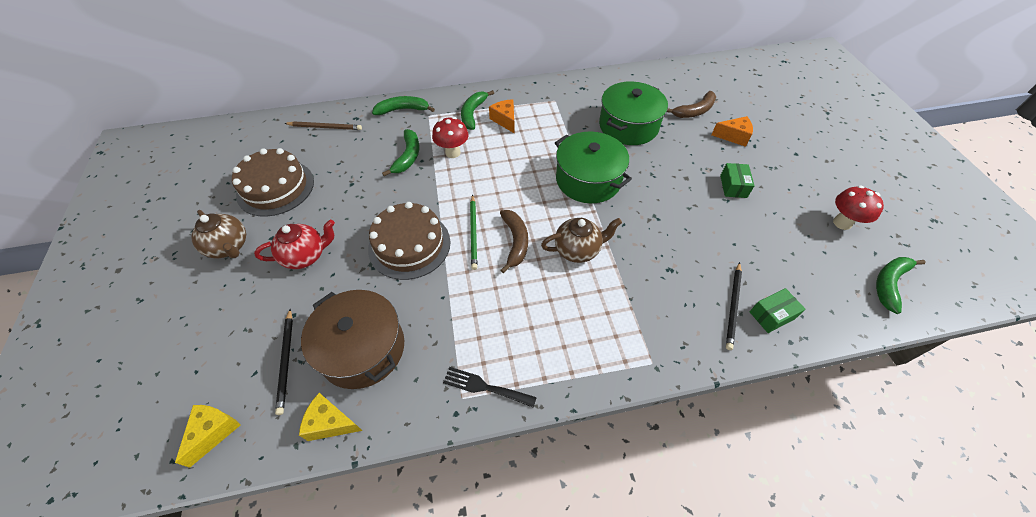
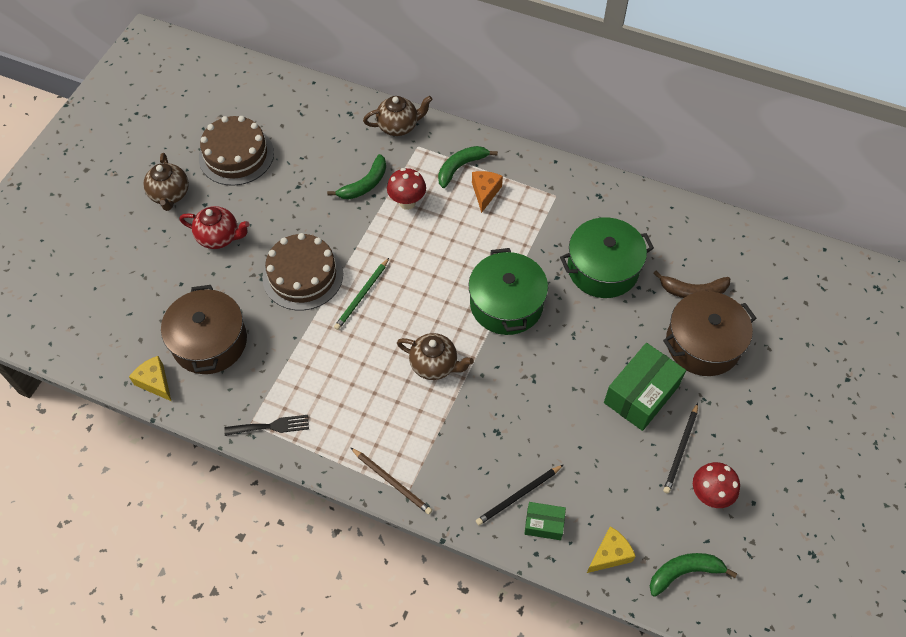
camera: 35 degrees right, 5 degrees up
yellow cheese [175,405,240,468] -> yellow cheese moved to [587,526,636,573]
black pencil [275,309,293,415] -> black pencil moved to [663,403,698,494]
brown pencil [284,121,362,130] -> brown pencil moved to [351,448,432,515]
green banana [372,96,435,115] -> brown teapot [363,96,433,136]
black fork [443,367,537,408] -> black fork turned 120 degrees clockwise [224,415,309,436]
brown banana [500,210,528,273] -> none
orange cheese [711,116,753,147] -> brown pot [663,291,756,376]
green box [720,163,755,198] -> green box [604,343,686,431], size x1.87

